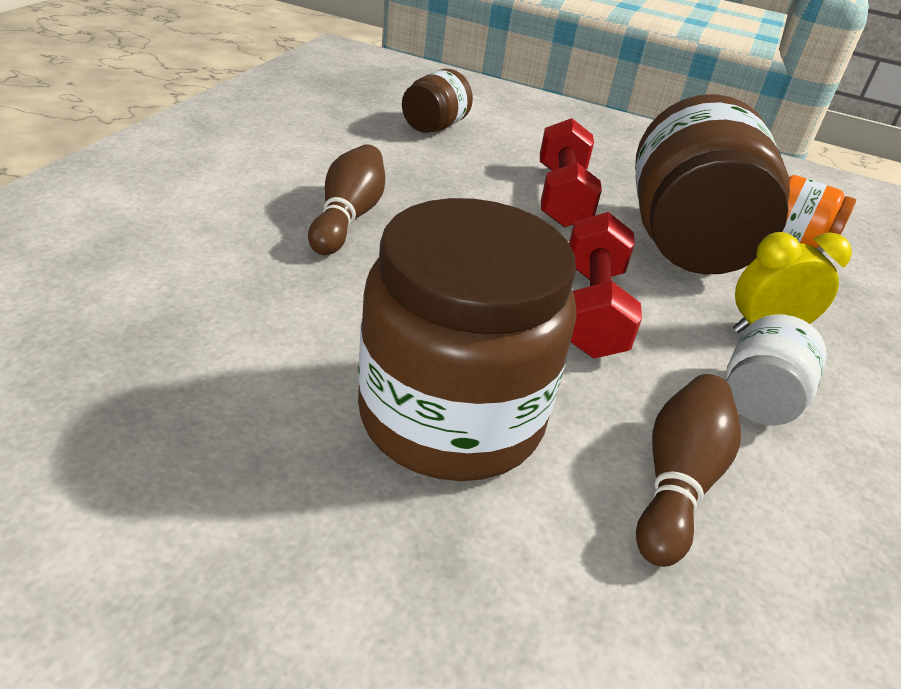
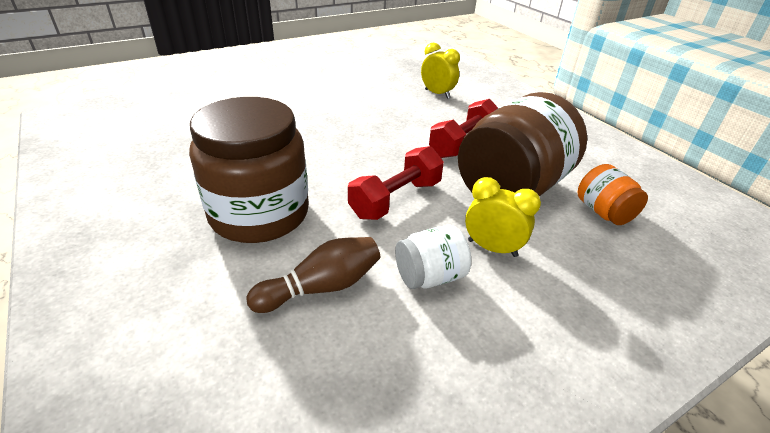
camera: 40 degrees right, 0 degrees up
brown bowling pin [308,144,385,255] -> none
brown jar [402,69,473,133] -> yellow clock [421,43,460,99]

